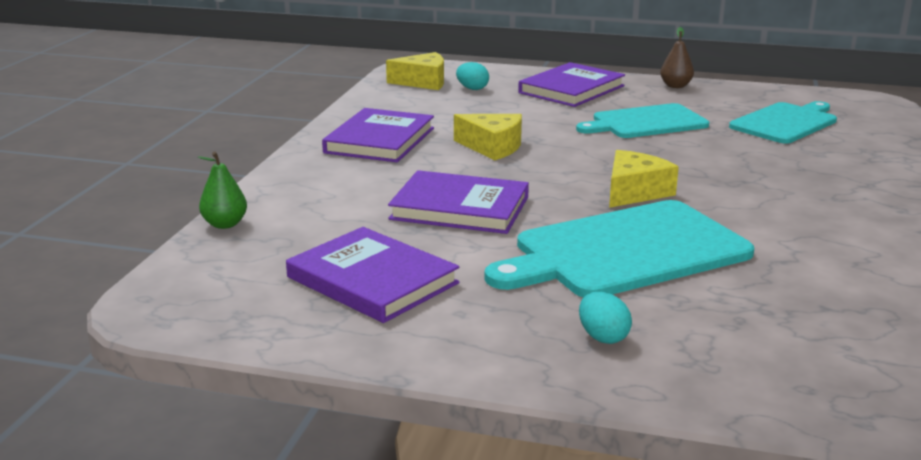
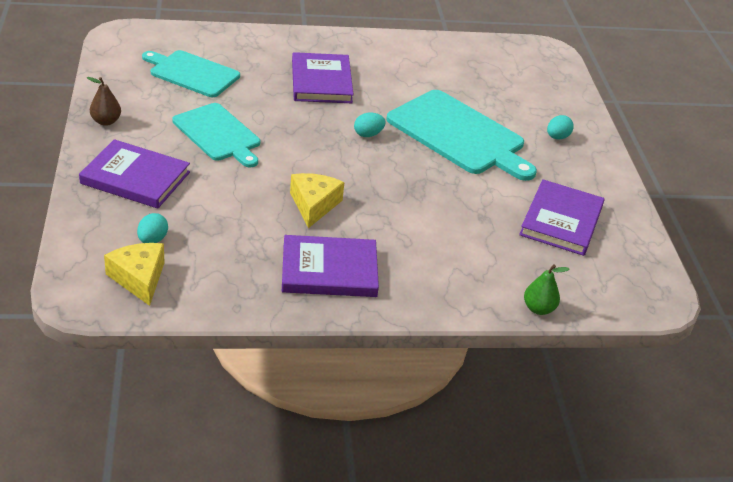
camera: 115 degrees left, 15 degrees up
purple book [388,170,529,234] -> purple book moved to [292,52,354,103]
yellow cheese [609,150,679,208] -> turquoise egg [354,112,386,137]

